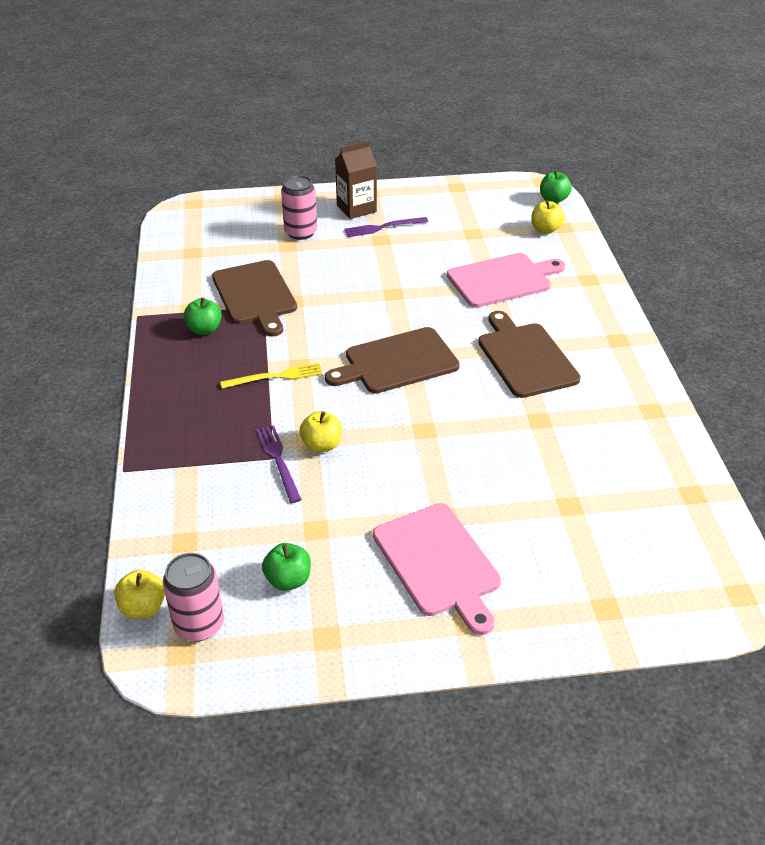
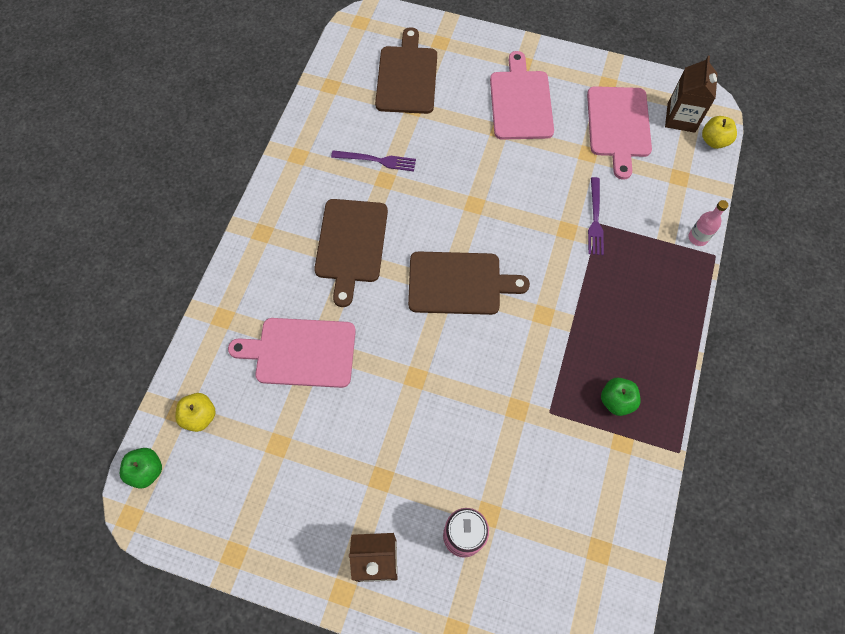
camera: 155 degrees left, 25 degrees up
pink can [163,553,224,641] -> brown carton [665,56,718,133]
brown cutting board [212,260,297,336] -> brown cutting board moved to [375,27,437,114]
yellow fork [220,363,323,389] -> none
green apple [262,543,311,591] -> pink cutting board [587,86,652,180]
yellow apple [300,411,342,452] -> none
purple fork [345,217,428,237] -> purple fork moved to [331,150,416,171]
none -> pink bottle [688,200,728,246]

